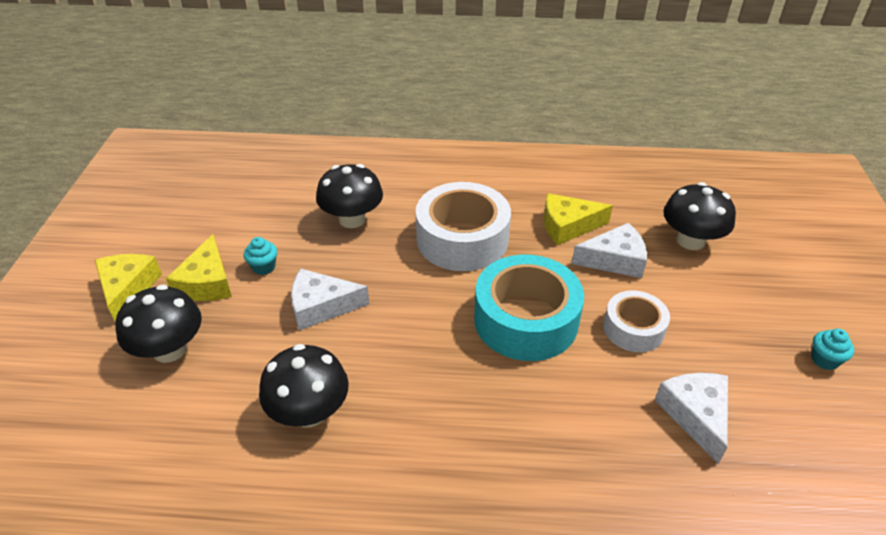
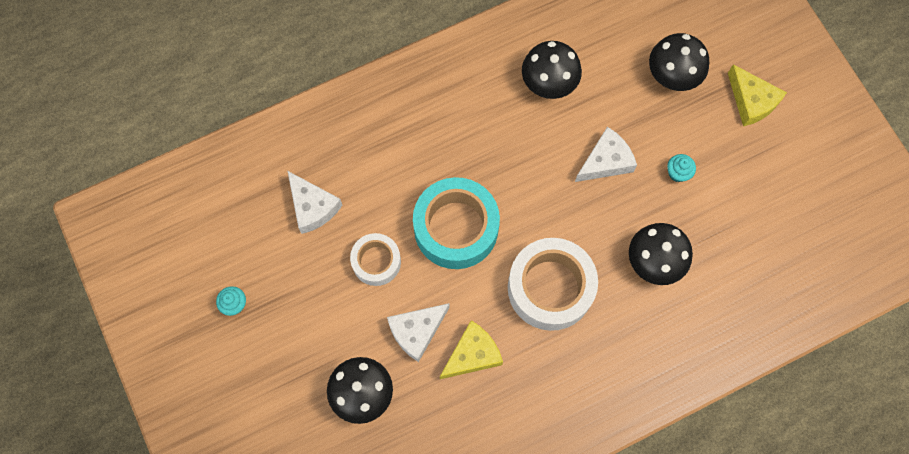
camera: 150 degrees right, 30 degrees up
yellow cheese [166,234,232,301] -> none

